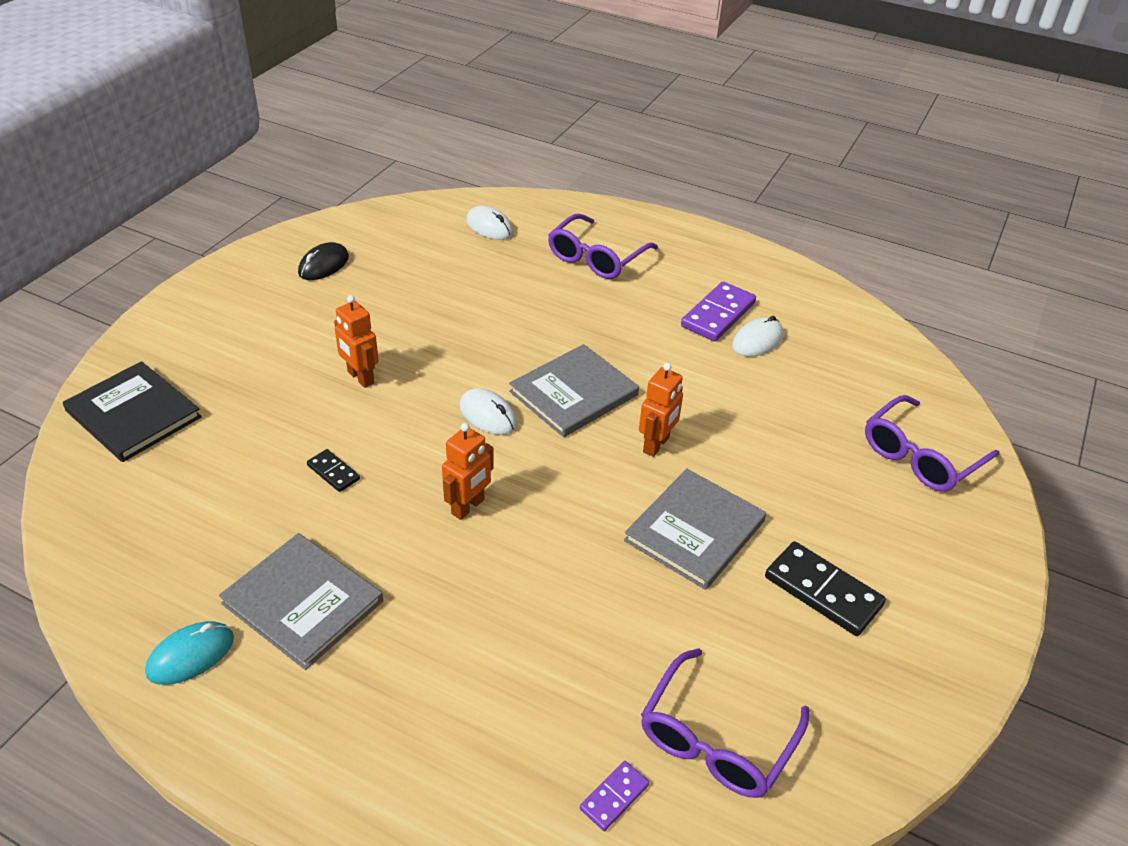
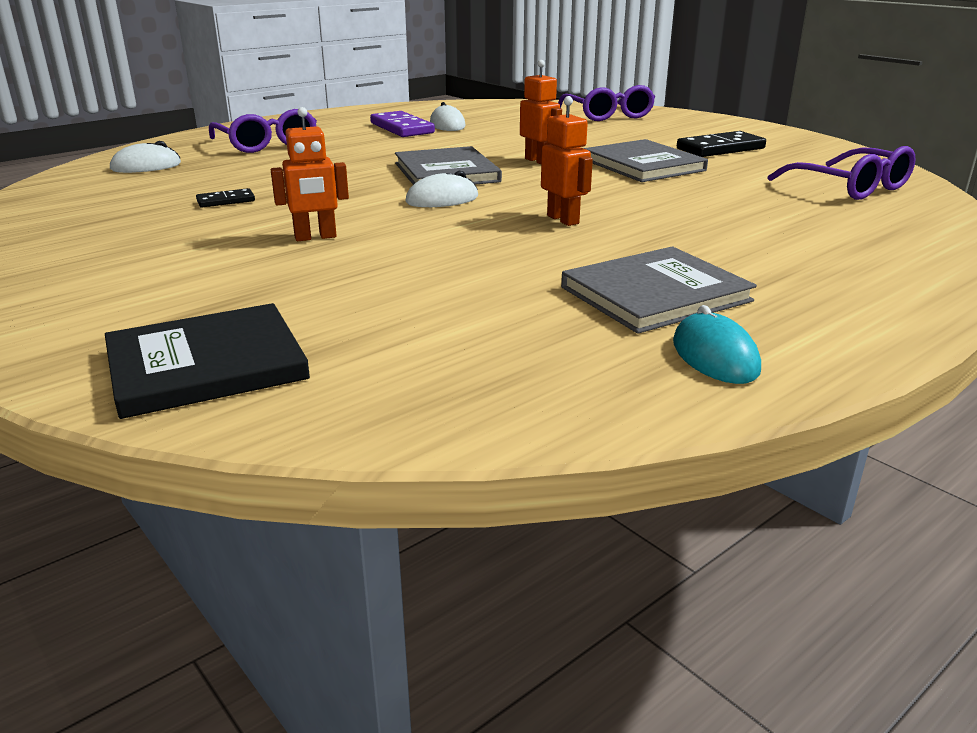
camera: 65 degrees left, 15 degrees down
black mouse [298,242,349,280] -> none
black domino [307,449,360,492] -> black domino moved to [196,188,255,207]
purple domino [580,761,649,831] -> none

